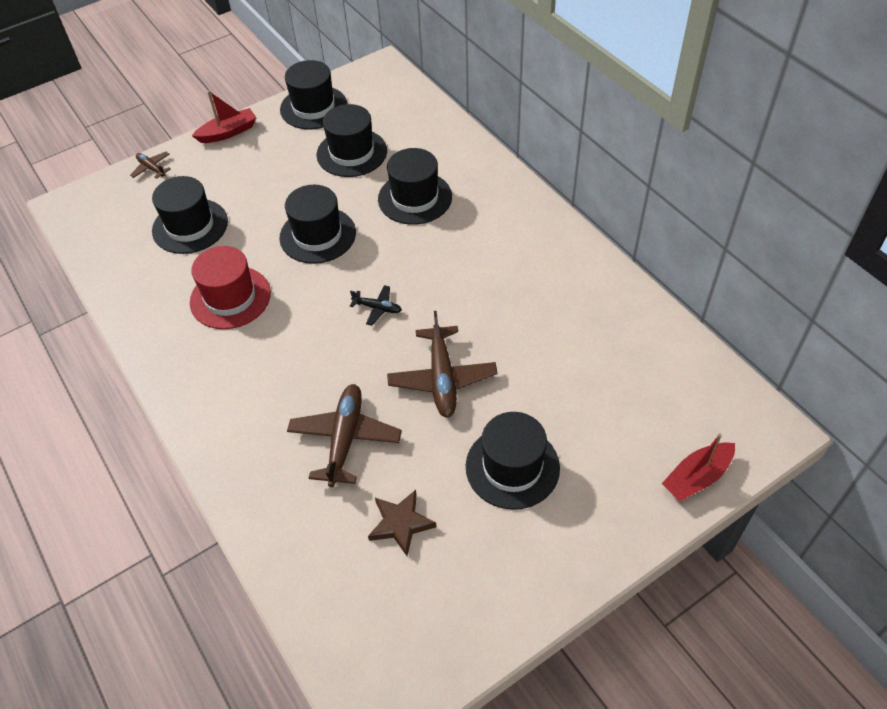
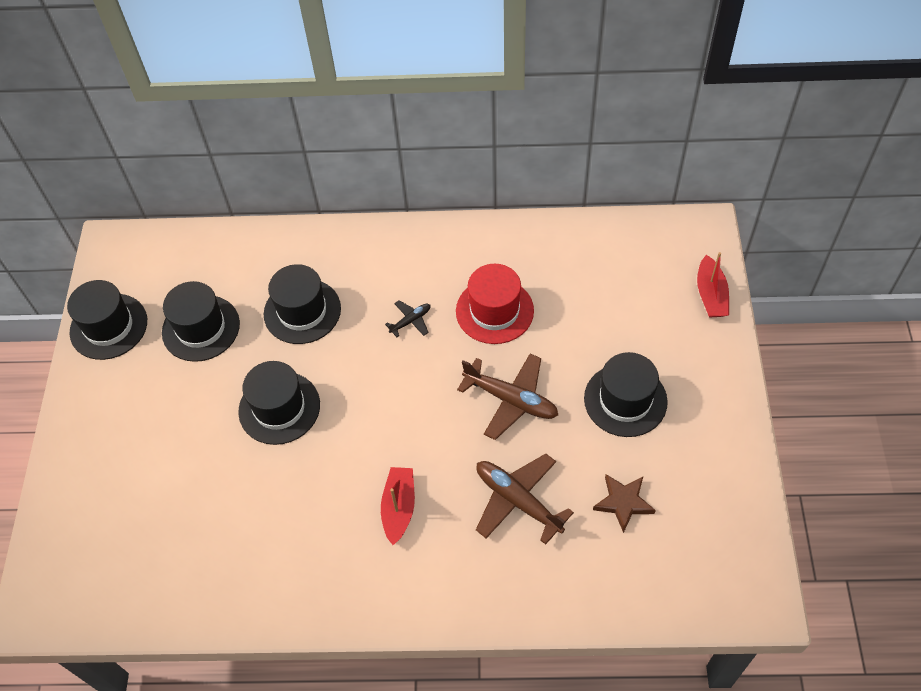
camera: 55 degrees left, 5 degrees up
brown plane [130,152,171,179] -> none
black hat [152,176,228,254] -> none
red hat [190,246,271,329] -> red hat moved to [456,264,534,344]
red boat [192,91,256,143] -> red boat moved to [381,467,415,545]
black plane [350,285,402,326] -> black plane moved to [385,300,430,337]

